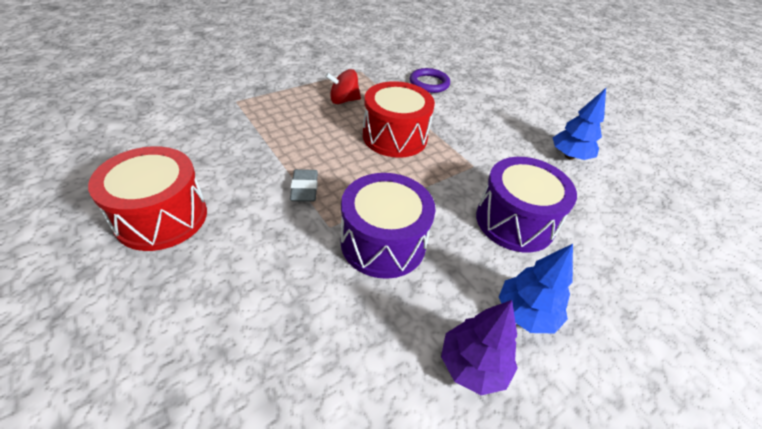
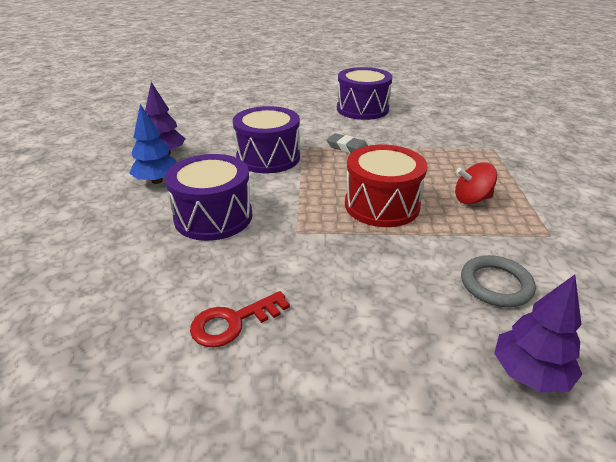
camera: 130 degrees right, 10 degrees down
red drum [88,146,207,251] -> purple drum [337,67,392,120]
red spinning top [325,69,361,104] -> red spinning top turned 120 degrees counterclockwise [455,162,497,204]
purple ring [410,68,450,93] -> grey ring [461,255,536,307]
blue tree [553,88,606,160] -> red key [190,291,290,348]
none -> purple tree [494,275,582,392]

